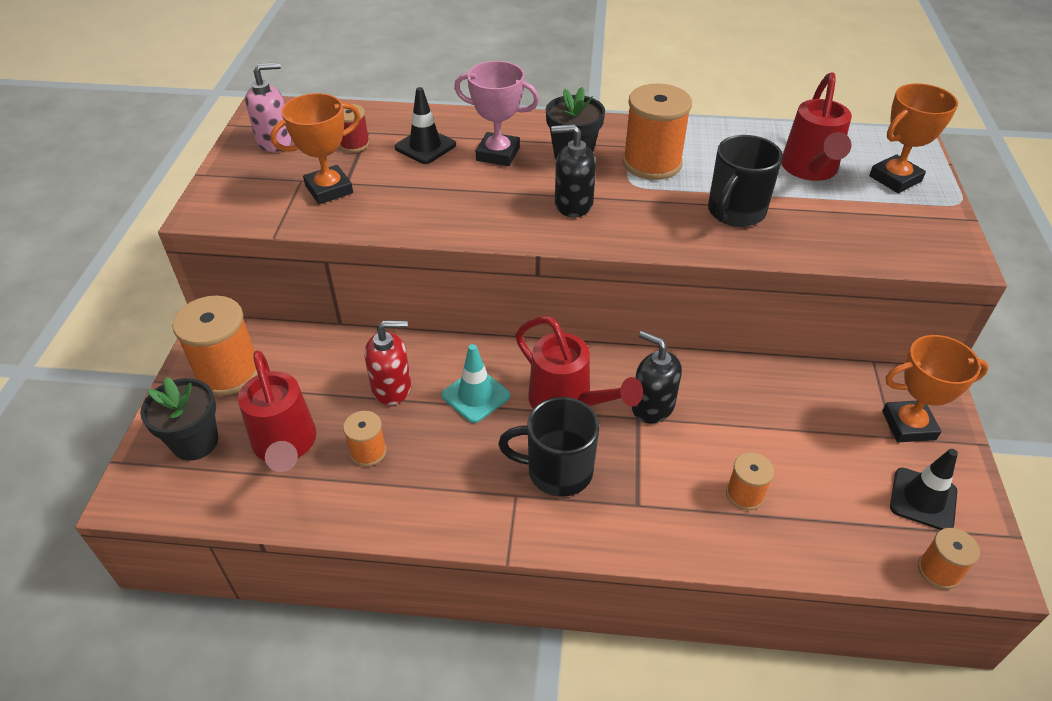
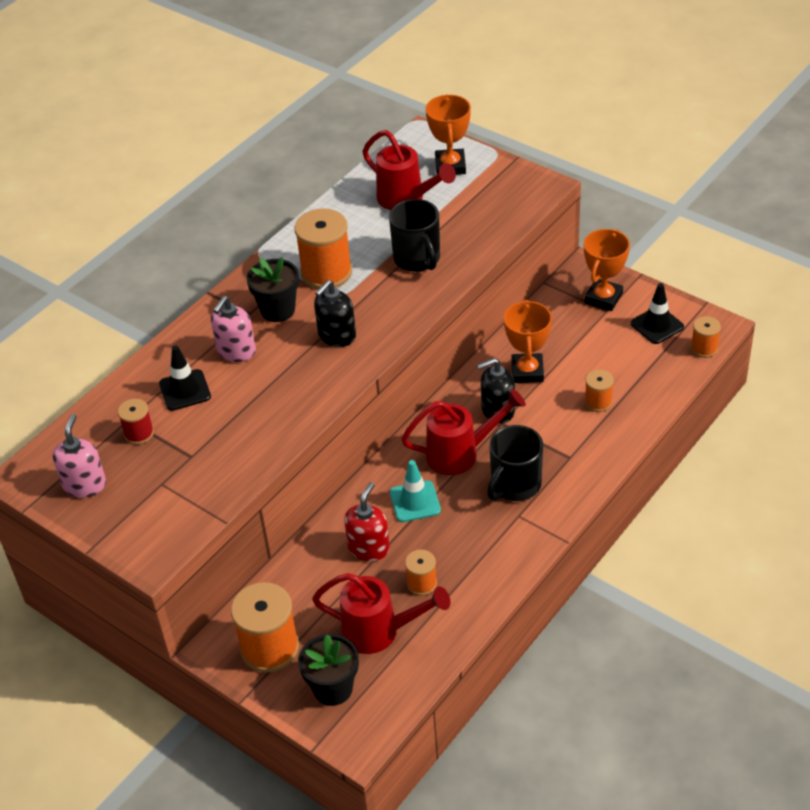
camera: 55 degrees left, 0 degrees up
orange trophy [270,93,360,204] -> orange trophy moved to [504,300,552,383]
pink trophy [454,61,539,166] -> pink soap dispenser [211,296,256,362]

